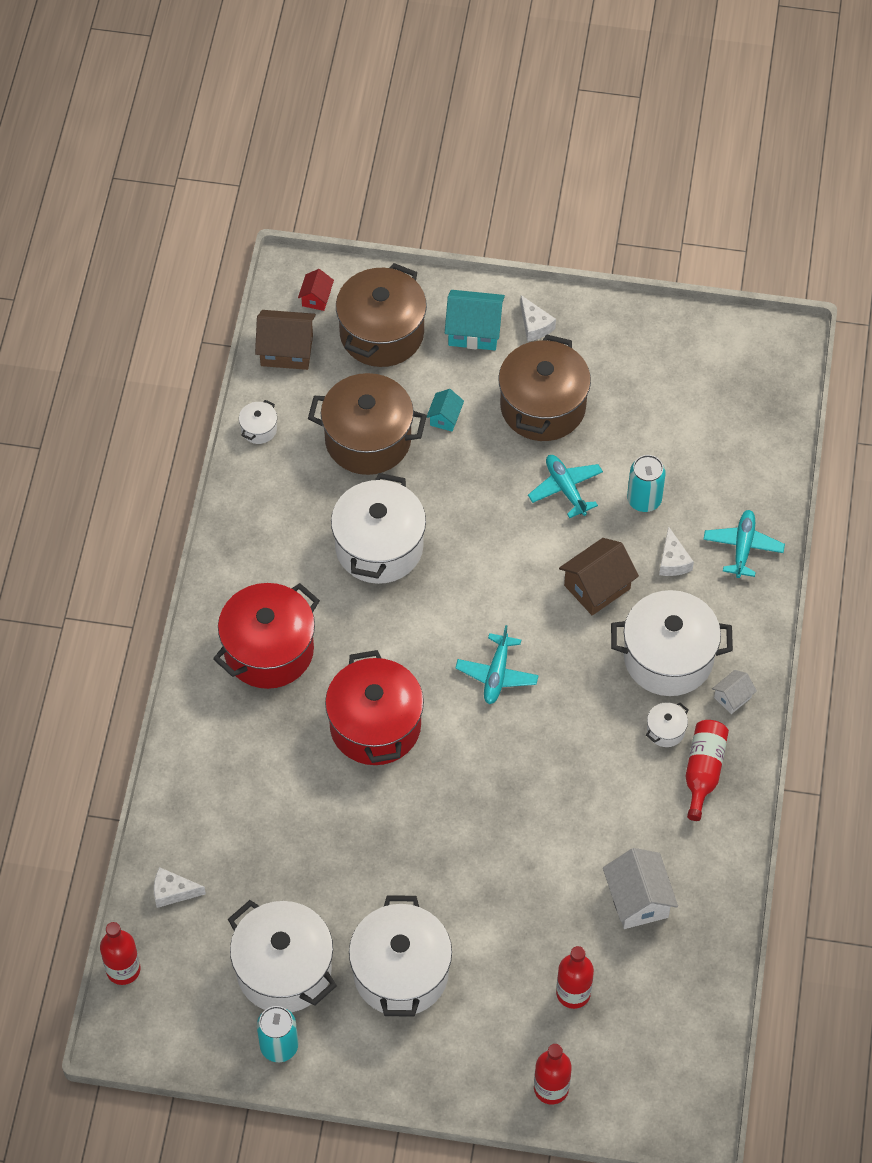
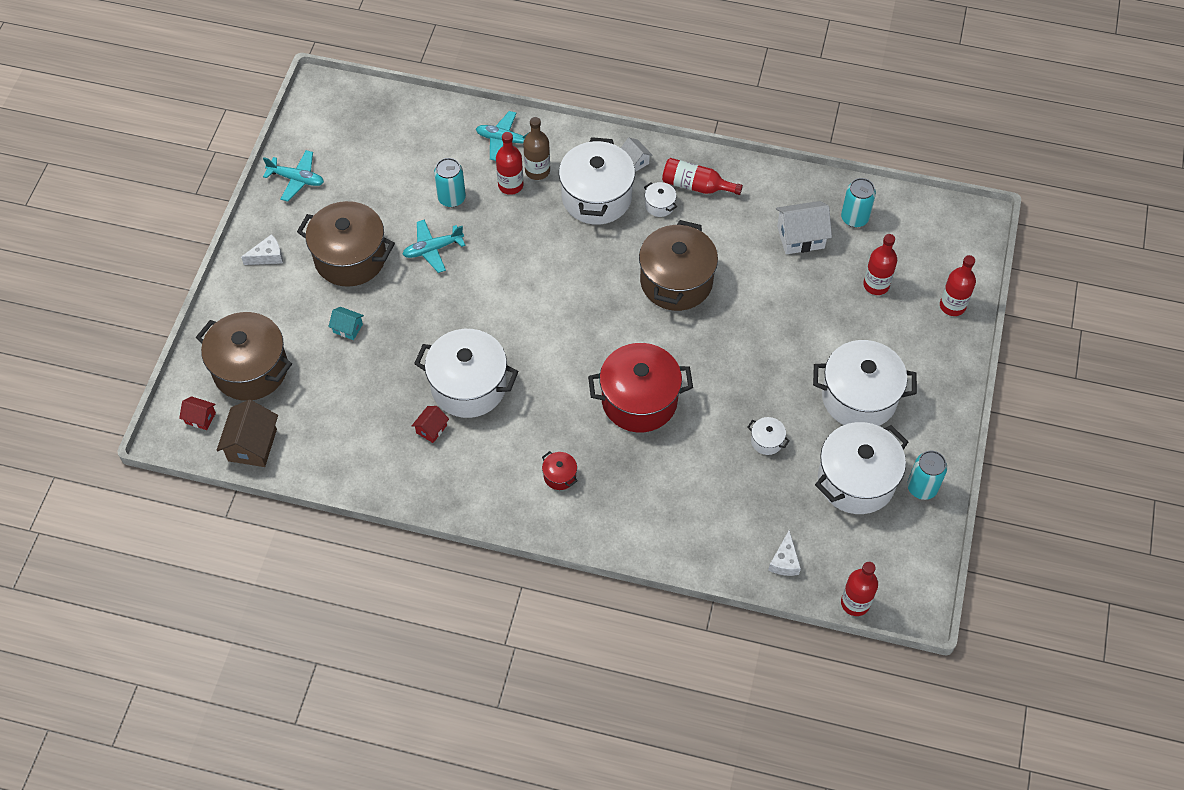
camera: 85 degrees left, 0 degrees up
red pot [213,583,320,689] -> red pot [542,451,578,490], size x0.42
white pot [239,400,277,444] -> white pot moved to [747,417,790,455]
brown pot [308,373,427,475] -> brown pot moved to [639,220,718,311]
turquoise house [445,290,505,350] -> none
turquoise plane [455,625,539,704] -> turquoise plane moved to [263,150,324,202]
brown house [559,538,639,615] -> none
white cheese [659,526,694,576] -> red bottle [496,132,523,195]
none -> red house [412,406,449,443]
none -> brown bottle [523,117,550,180]
none -> turquoise can [841,178,876,227]

